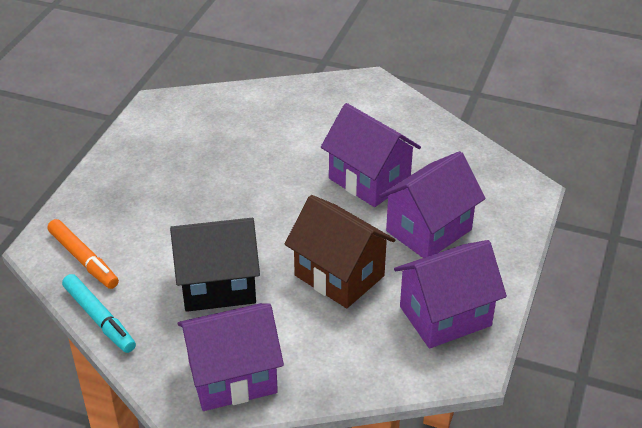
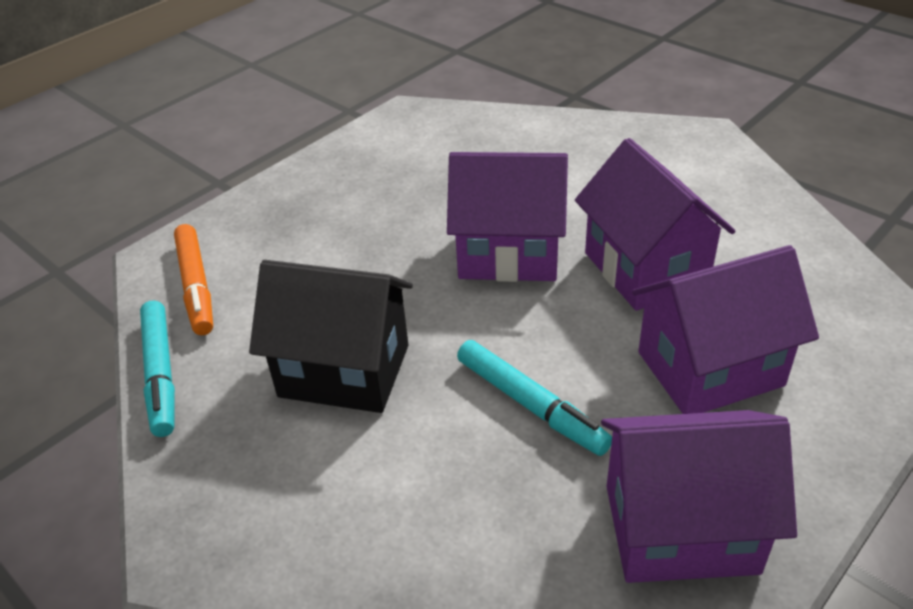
camera: 25 degrees right, 0 degrees up
purple house [178,303,284,411] -> purple house moved to [447,152,568,282]
brown house [285,195,395,308] -> turquoise marker [457,340,612,456]

